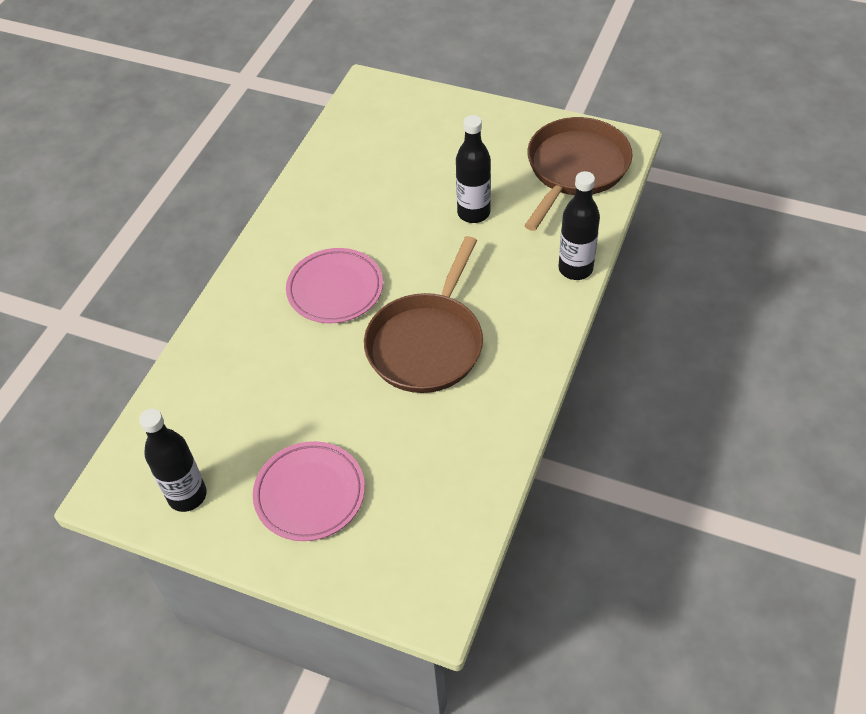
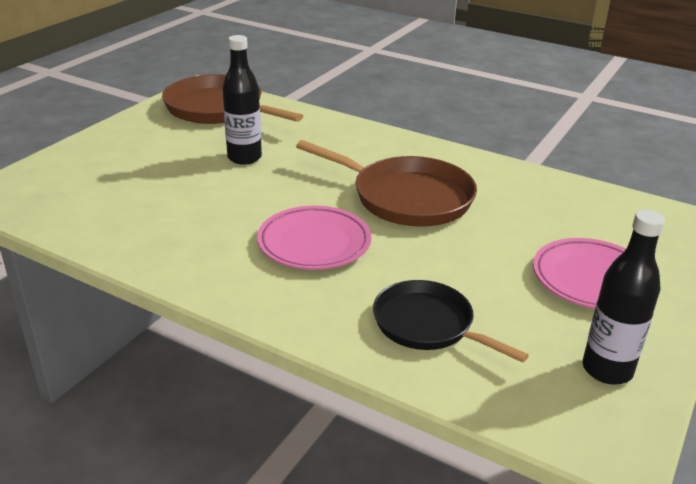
camera: 85 degrees left, 20 degrees down
black bottle [559,171,600,280] -> none
none -> black pan [373,280,529,363]

